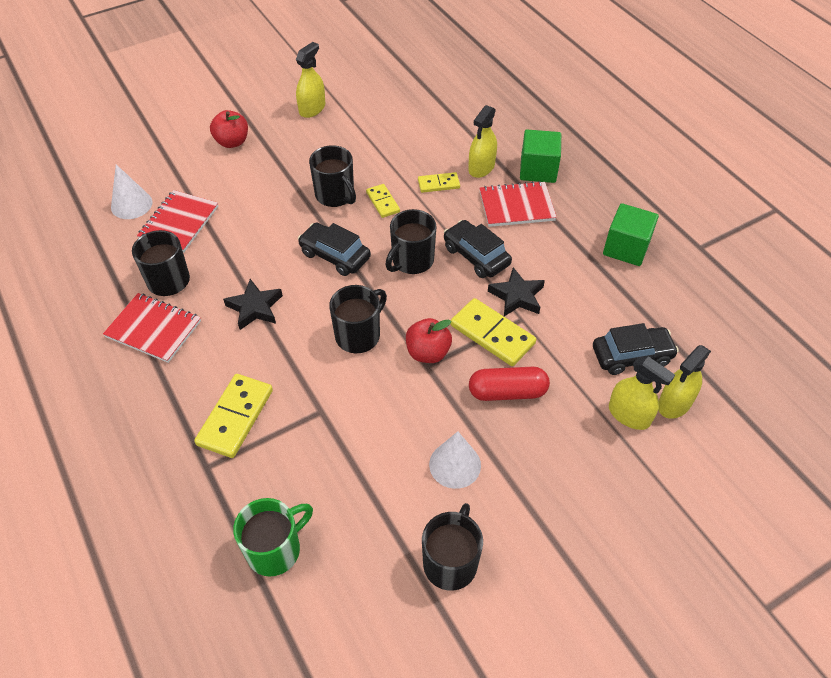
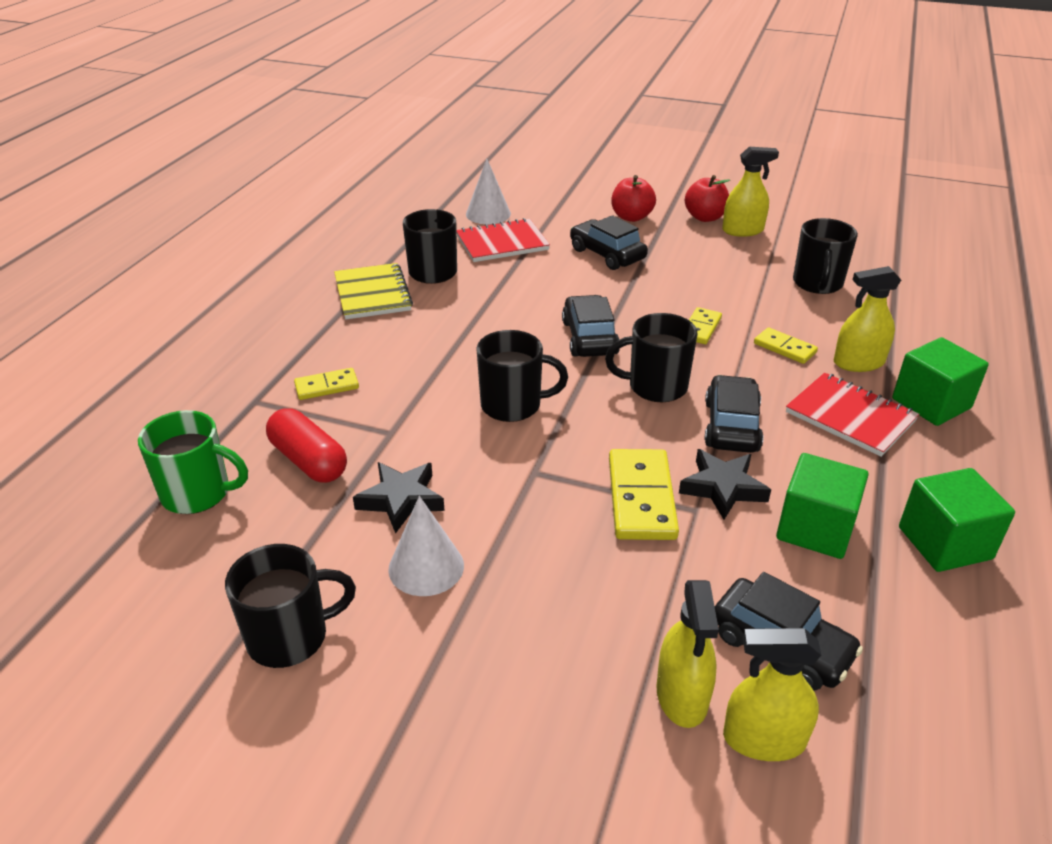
camera: 50 degrees right, 15 degrees down
red notebook [103,293,201,363] -> yellow notebook [334,263,413,319]
yellow domino [194,374,273,458] -> yellow domino [294,368,359,400], size x0.58
black star [223,279,283,330] -> black star moved to [353,462,445,534]
black mug [309,145,356,207] -> black mug moved to [793,218,858,294]
red apple [406,318,452,363] -> red apple moved to [685,175,730,222]
red capsule [469,367,550,401] -> red capsule moved to [266,408,347,483]
none -> black car [570,215,648,270]
none -> green cube [776,453,869,559]

